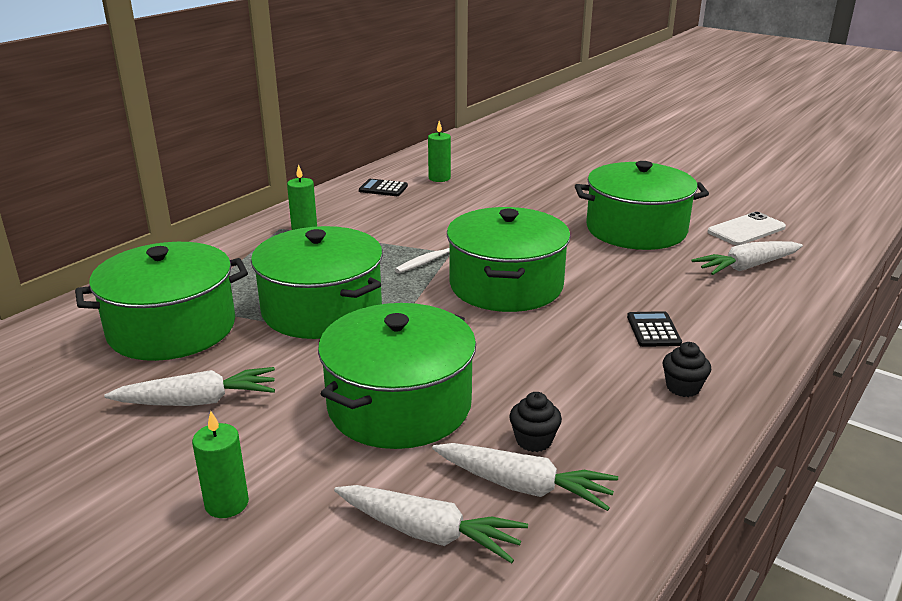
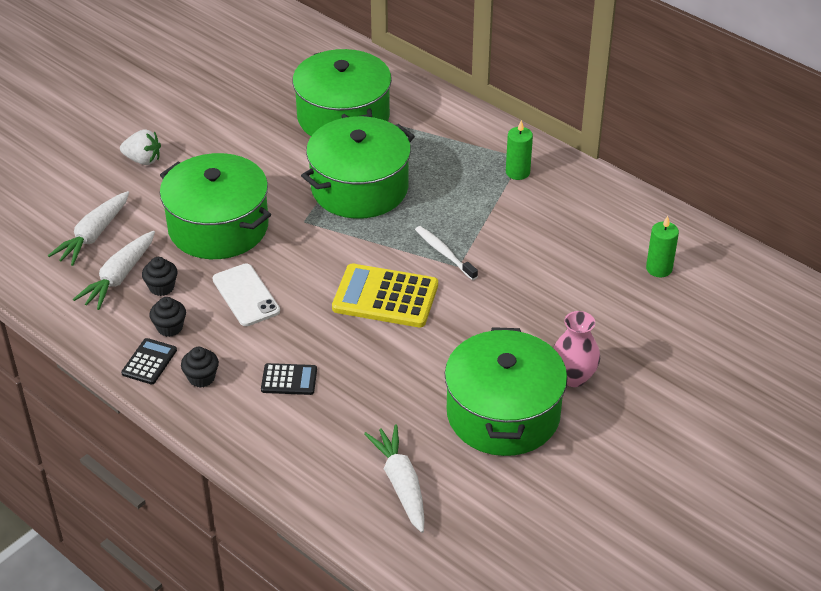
camera: 95 degrees right, 15 degrees up
white carrot [104,367,275,406] -> none
green candle [192,411,249,518] -> white strawberry [120,129,161,165]
black calculator [359,179,408,196] -> black calculator moved to [121,338,177,384]
green pot [447,207,571,312] -> yellow calculator [332,263,438,328]
white phone [708,212,786,245] -> white phone moved to [213,264,280,326]
none -> black cupcake [150,297,186,337]
none -> pink vase [553,311,600,387]

